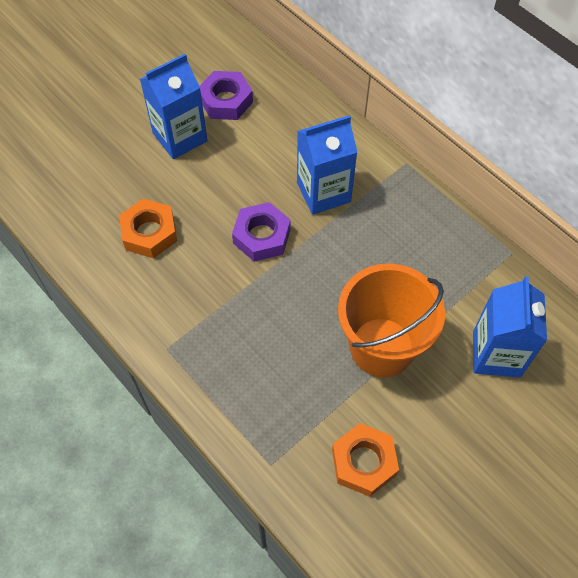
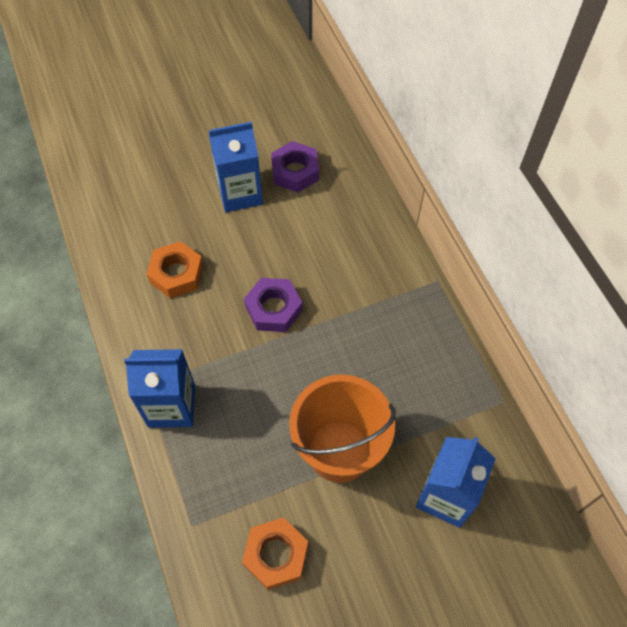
camera: 20 degrees right, 0 degrees up
blue carton [297,115,357,215] -> blue carton moved to [124,349,195,428]

